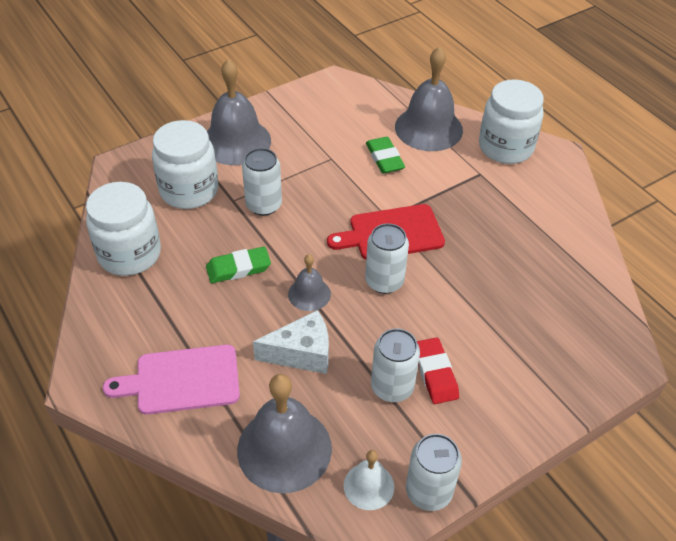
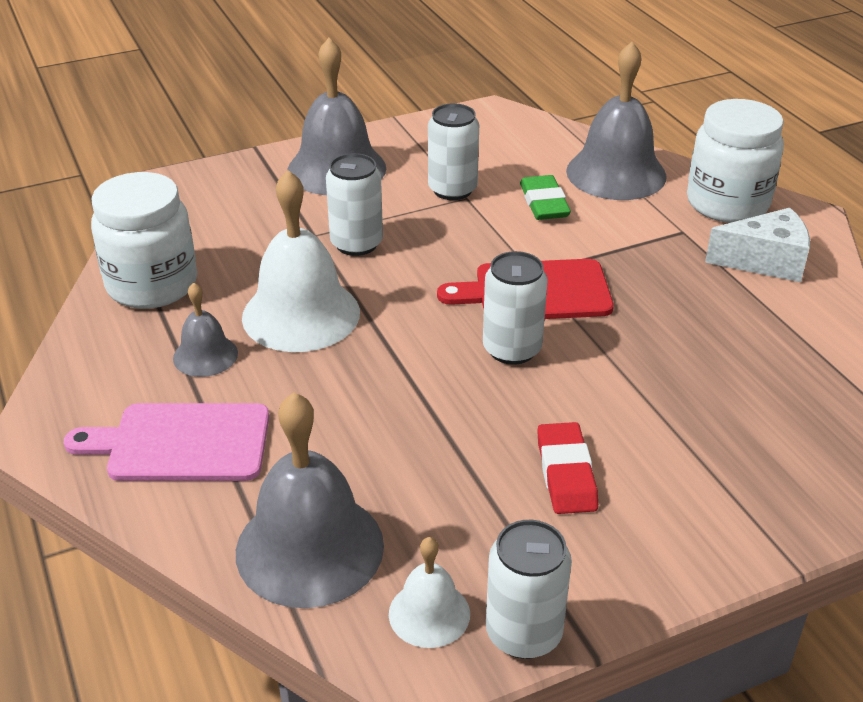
camera: 10 degrees right, 10 degrees down
white jar [152,120,218,209] -> none
green eraser [206,247,271,283] -> white bell [242,170,360,352]
white cheese [253,310,329,374] -> white cheese moved to [705,208,810,282]
grey bell [288,254,331,311] -> grey bell moved to [173,282,238,377]
white can [371,329,420,402] -> white can moved to [428,103,479,200]

